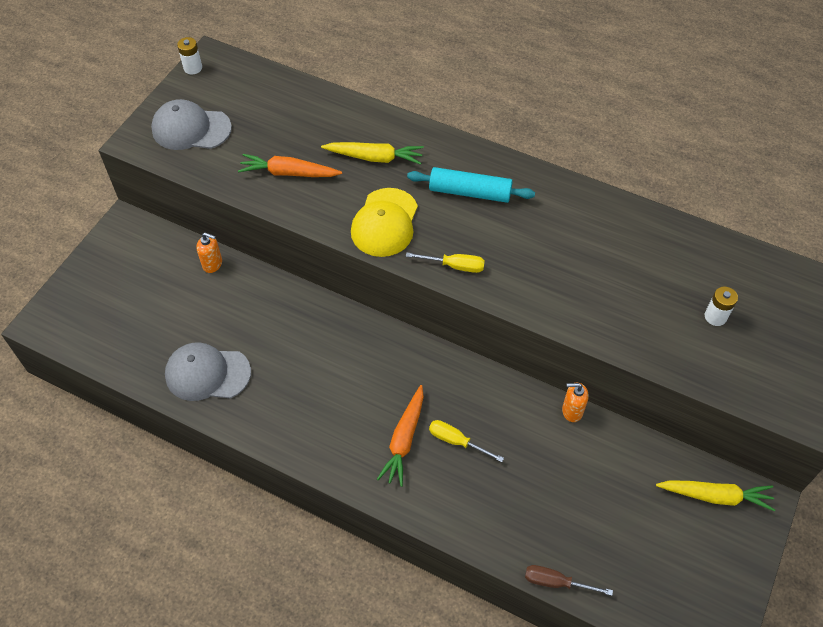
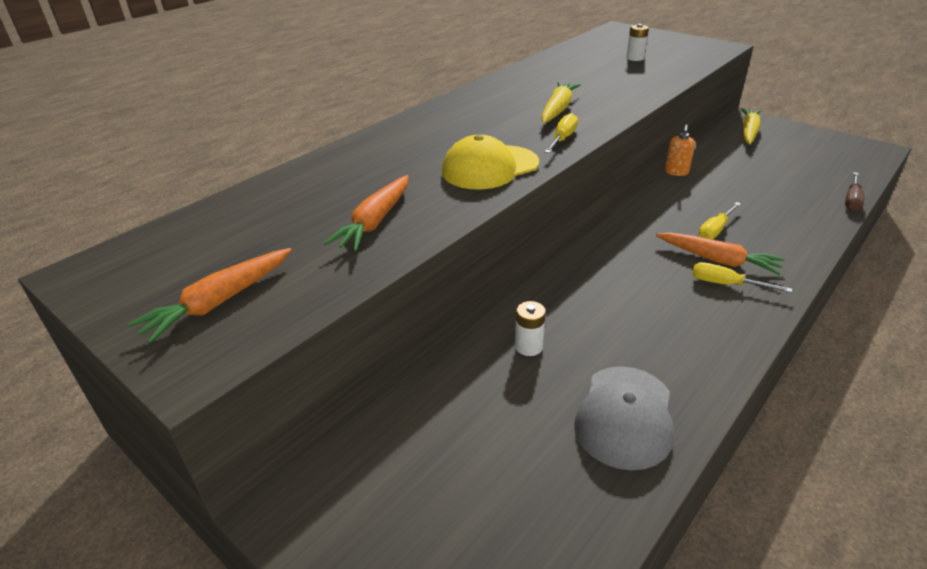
camera: 75 degrees left, 20 degrees down
grey cap [151,99,232,150] -> orange carrot [128,248,291,343]
white battery [177,37,202,74] -> white battery moved to [515,301,546,356]
orange soap dispenser [196,233,222,273] -> none
yellow carrot [321,142,424,165] -> yellow carrot moved to [541,82,581,123]
yellow cap [351,188,418,257] -> yellow cap turned 120 degrees clockwise [442,135,539,190]
turquoise rolling pin [407,167,535,203] -> none
none -> yellow screwdriver [692,262,792,293]

